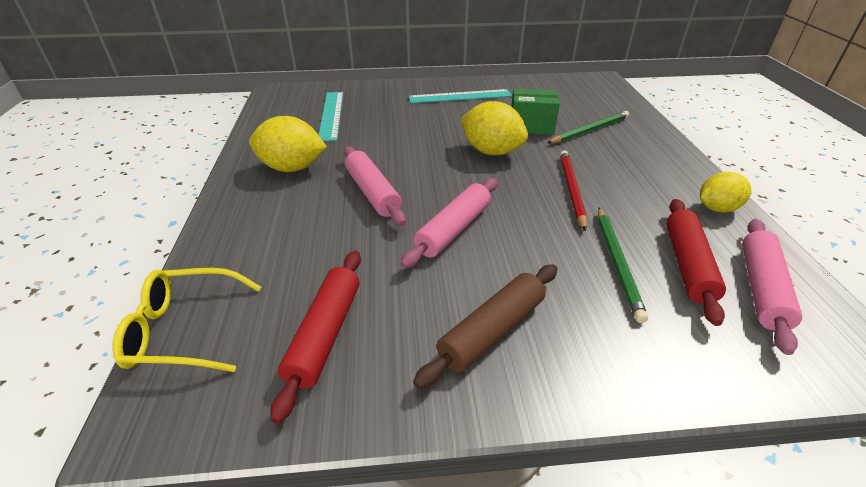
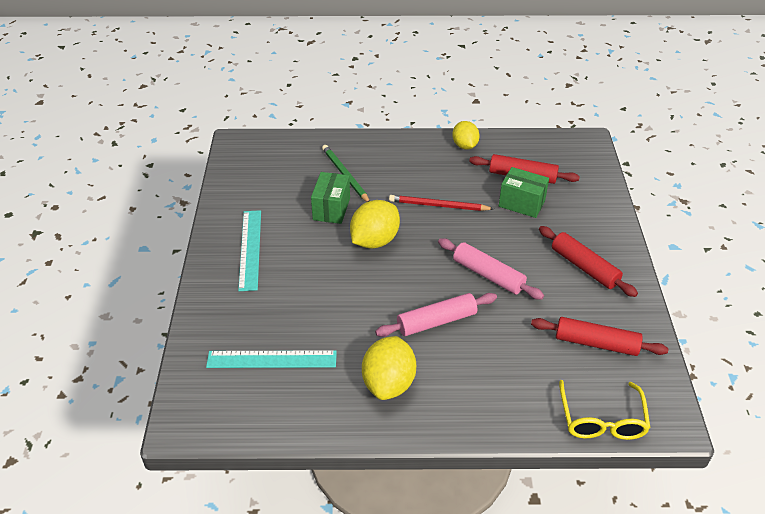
camera: 85 degrees left, 5 degrees up
brown rolling pin [413,264,558,389] -> red rolling pin [539,226,638,297]
green pencil [598,208,648,323] -> green box [499,167,549,218]
pink rolling pin [742,219,802,355] -> none

